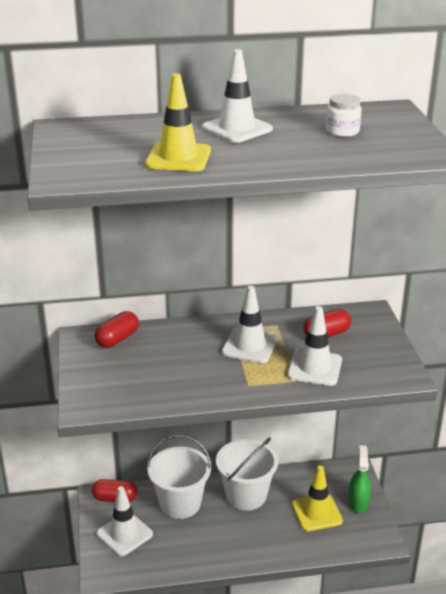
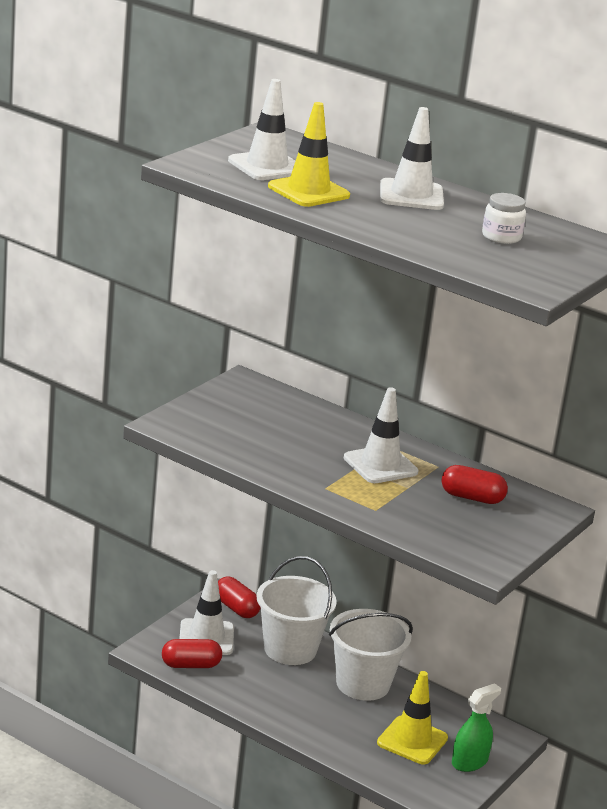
camera: 40 degrees right, 5 degrees down
red capsule [95,311,139,348] -> red capsule moved to [162,639,222,668]
white traffic cone [287,306,342,386] -> white traffic cone moved to [228,79,295,180]

